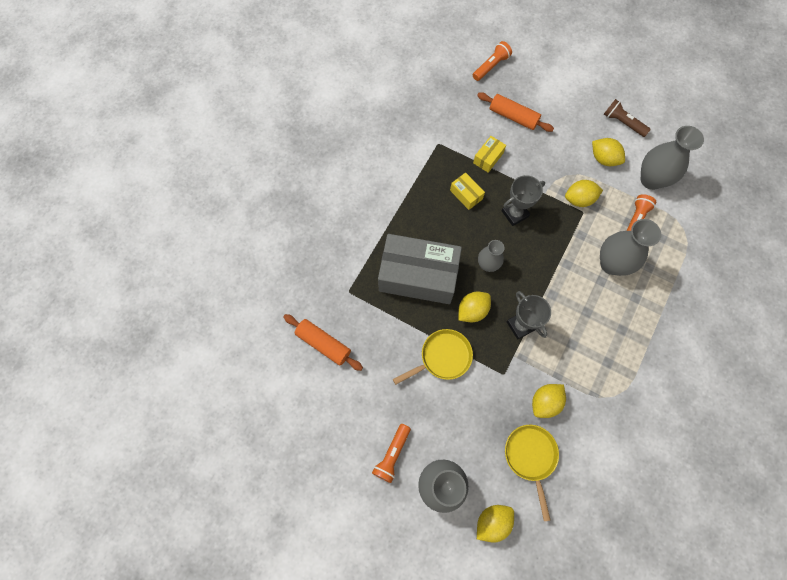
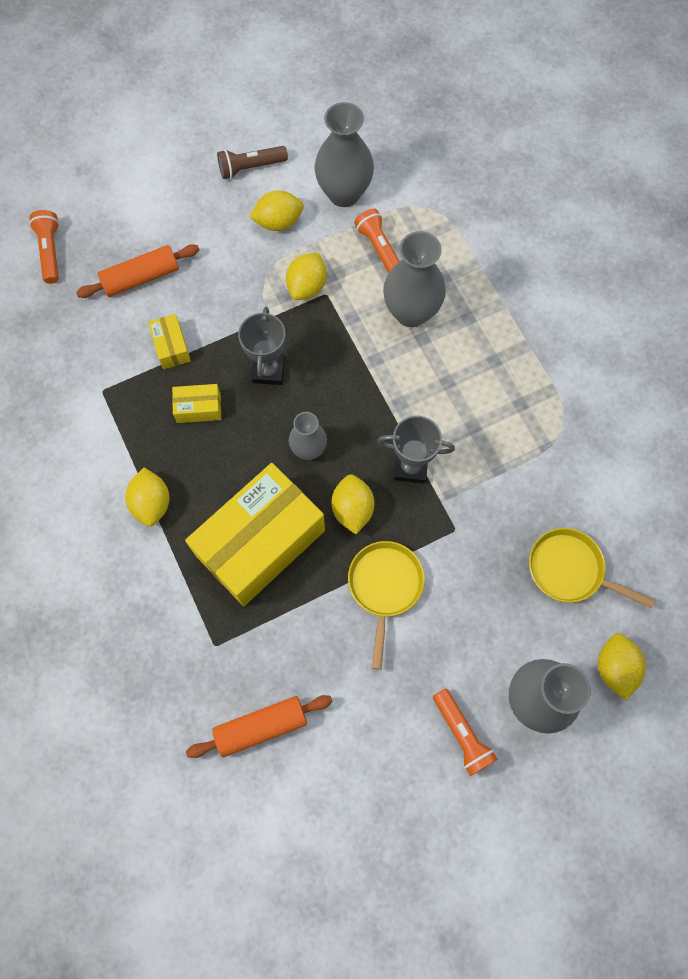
camera: 55 degrees left, 0 degrees up
grey box [378,234,462,304] -> yellow box [185,463,325,606]
yellow lemon [532,384,566,418] -> yellow lemon moved to [125,468,170,526]

